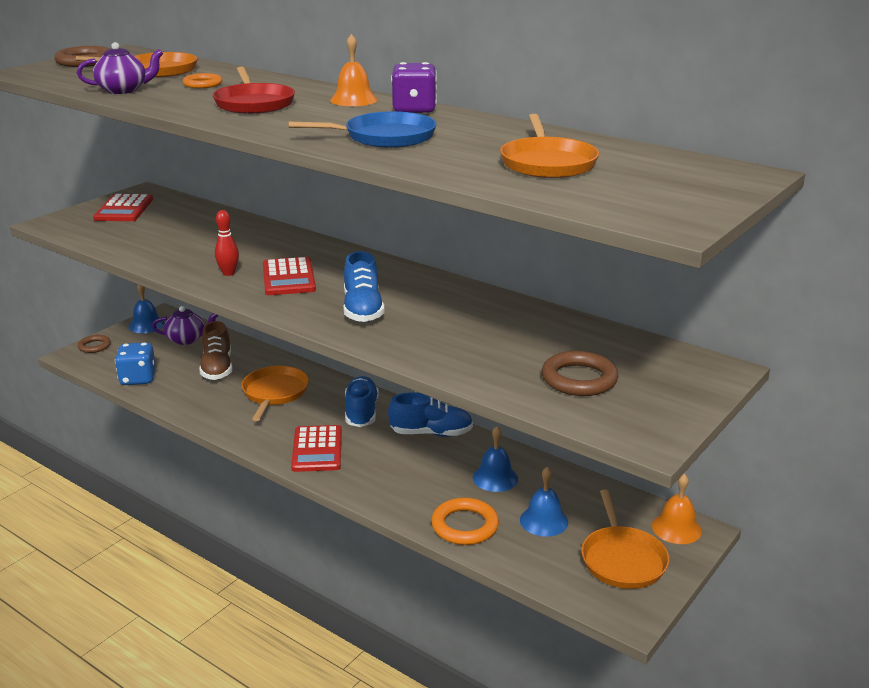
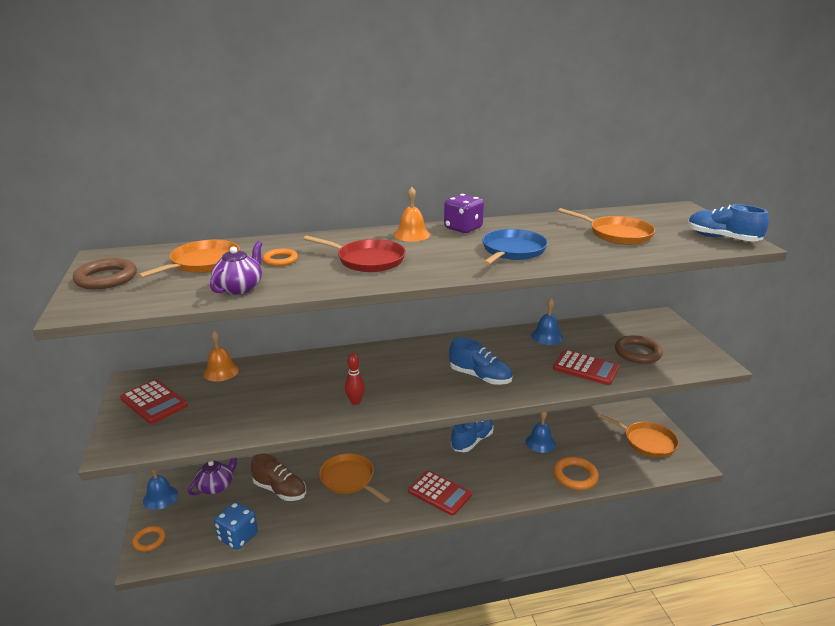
camera: 50 degrees left, 0 degrees up
brown ring [78,335,111,353] -> orange ring [132,526,166,552]
red calculator [263,257,316,295] -> red calculator moved to [553,350,620,385]
blue shoe [345,376,379,427] -> blue shoe moved to [688,204,769,241]
blue bell [520,467,568,537] -> blue bell moved to [531,298,563,345]
orange bell [652,474,702,544] -> orange bell moved to [203,331,239,381]

